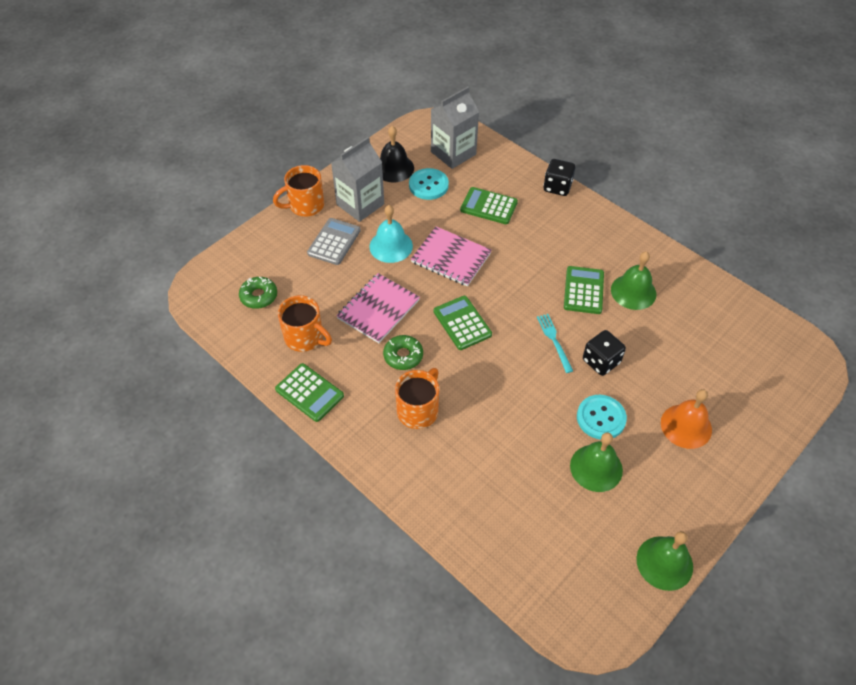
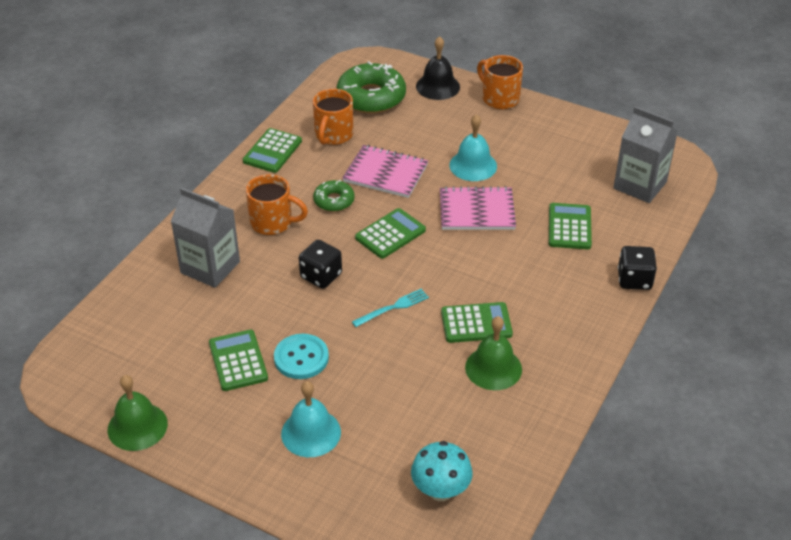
camera: 75 degrees right, 10 degrees down
green donut [239,277,277,309] -> green donut [337,61,406,113], size x1.86
grey calculator [307,218,361,265] -> none
grey carton [331,137,384,222] -> grey carton moved to [171,187,240,288]
black bell [380,126,414,183] -> black bell moved to [416,36,460,100]
turquoise button [409,168,449,200] -> none
pink notebook [411,227,492,286] -> pink notebook turned 75 degrees clockwise [440,186,516,230]
green bell [570,432,623,492] -> green calculator [209,330,268,391]
black dice [583,330,626,376] -> black dice moved to [299,240,342,289]
orange bell [661,389,712,449] -> turquoise bell [281,381,341,457]
none -> turquoise mushroom [411,441,473,501]

